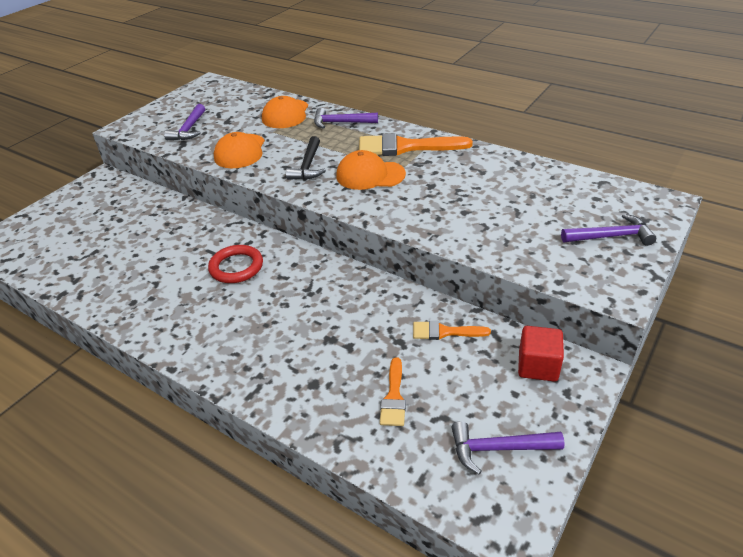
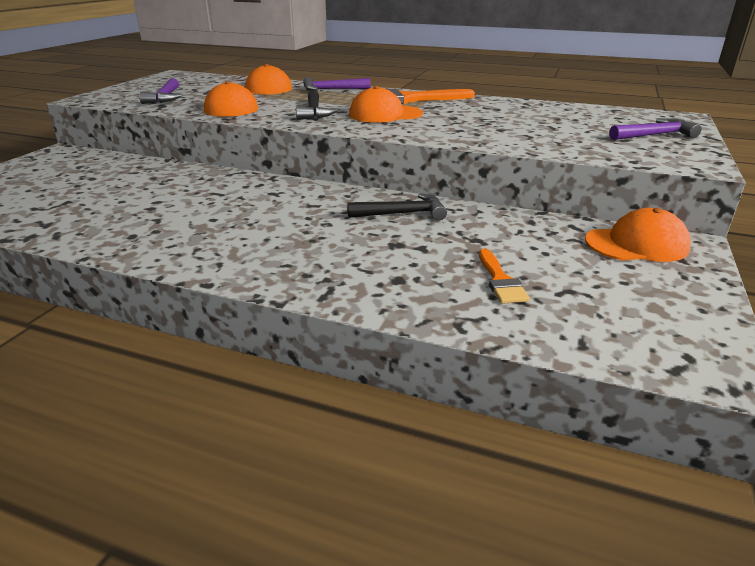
camera: 15 degrees left, 10 degrees down
red ring [208,245,263,283] -> none
orange brush [413,321,491,340] -> none
purple hammer [452,421,565,474] -> none
red cube [518,326,564,382] -> orange cap [585,208,691,262]
none -> black hammer [347,194,447,221]

